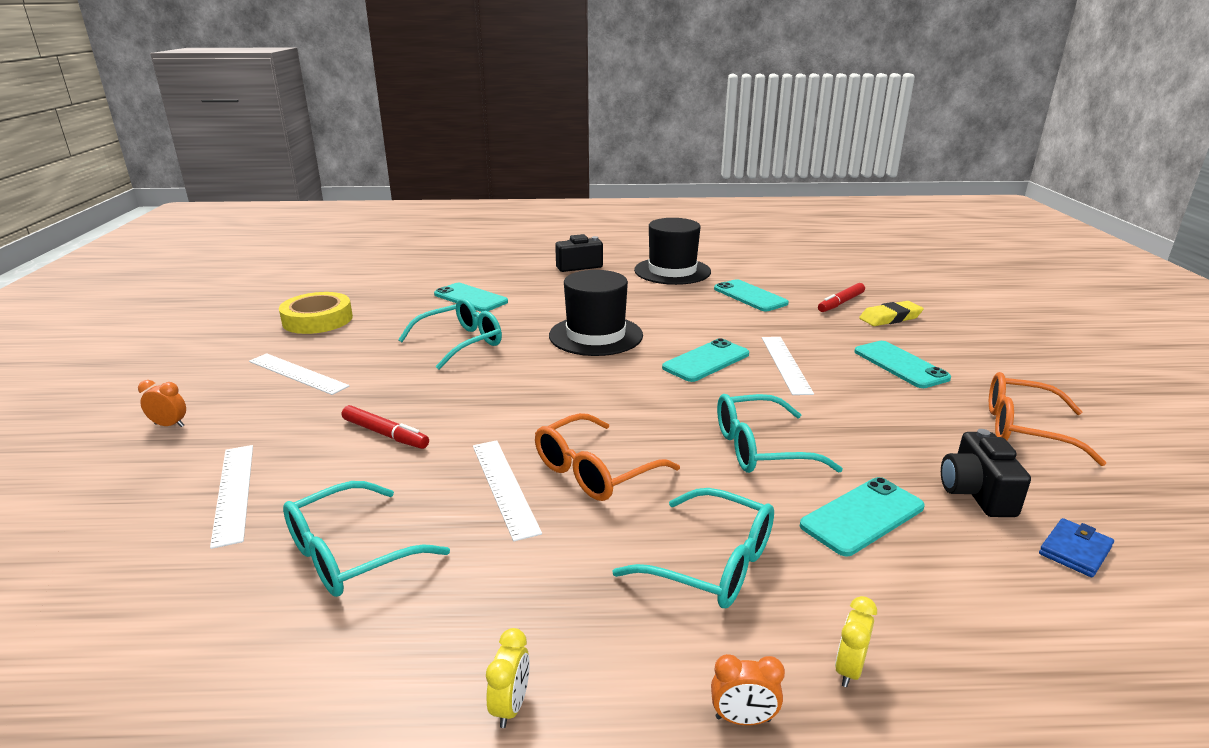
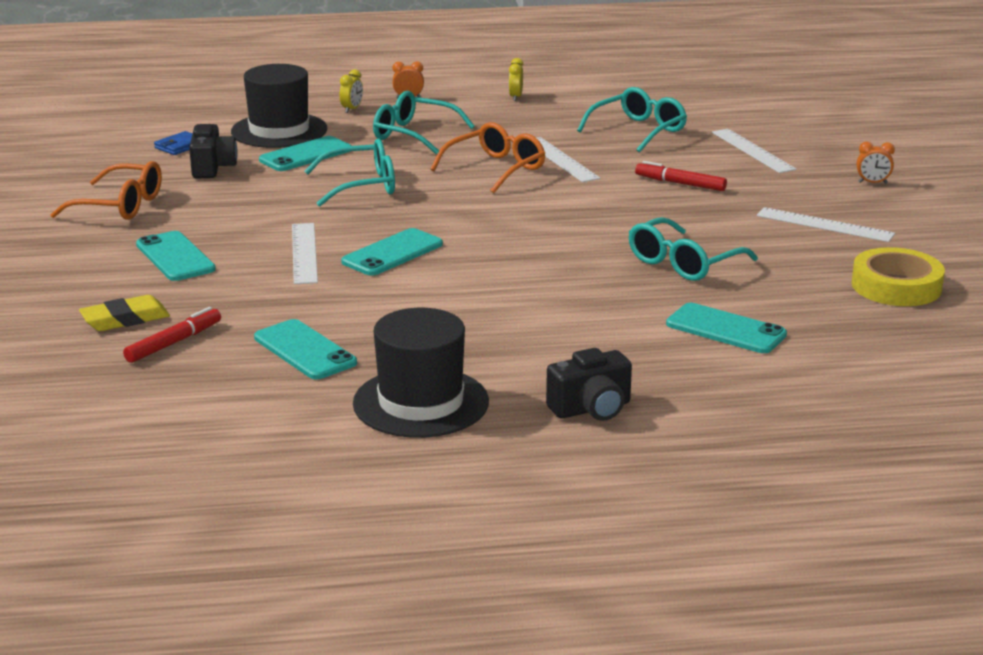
camera: 175 degrees right, 0 degrees up
black hat [549,270,643,356] -> black hat moved to [231,64,327,148]

